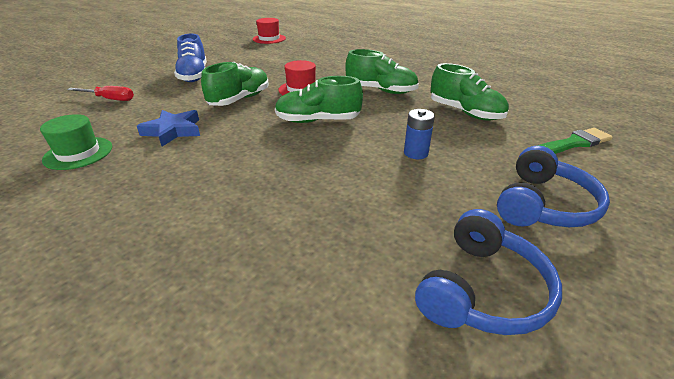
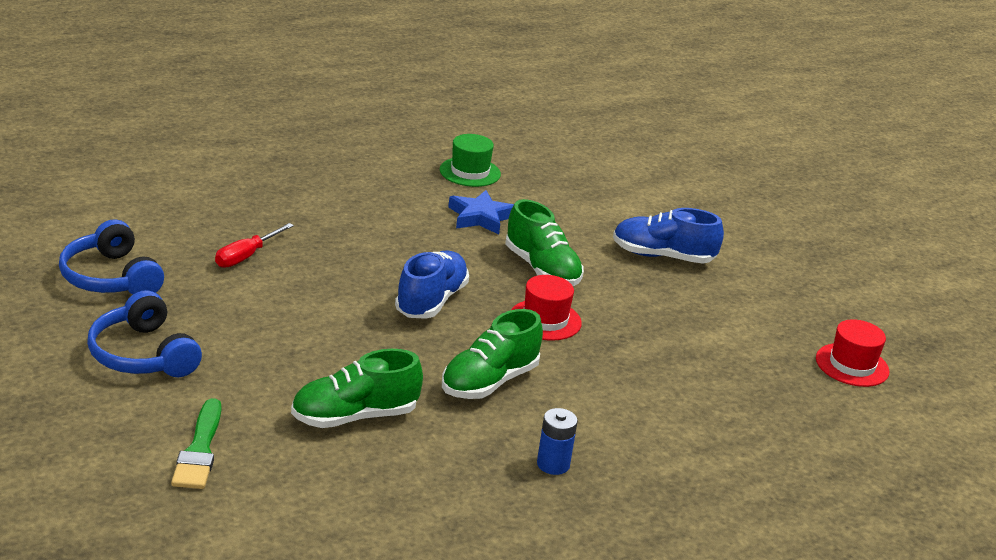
camera: 110 degrees right, 5 degrees down
red screwdriver [67,86,134,101] -> red screwdriver moved to [215,223,294,268]
green shoe [275,76,363,123] -> blue shoe [395,250,469,319]
blue battery [404,109,435,159] -> blue battery moved to [537,408,578,475]

